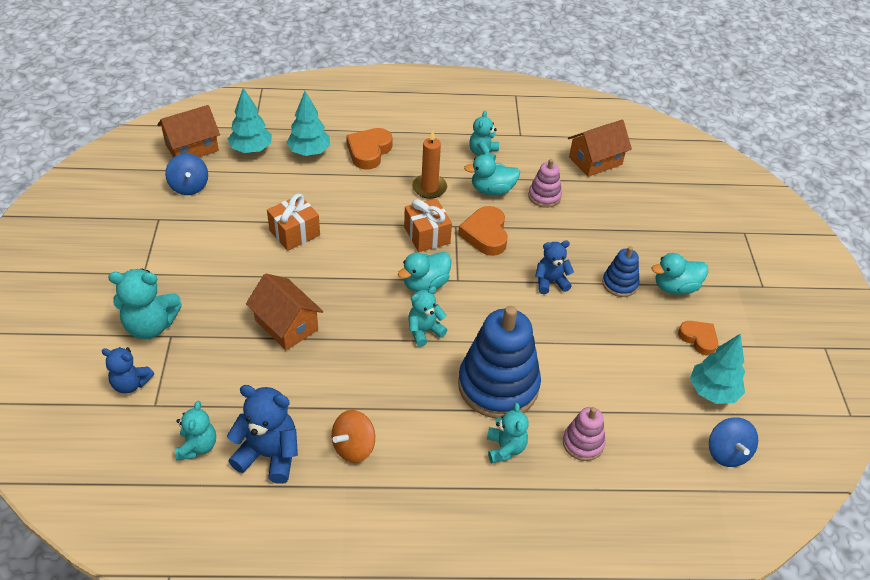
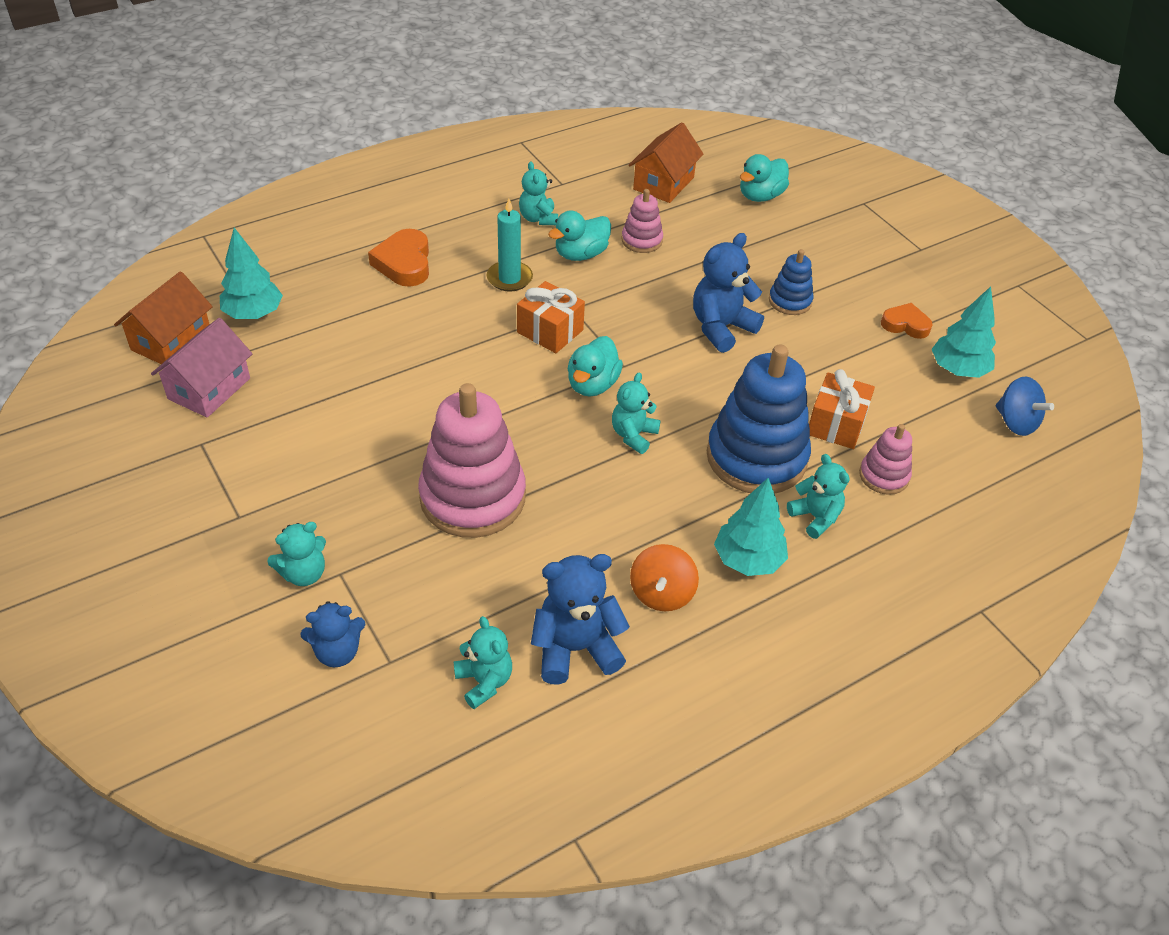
camera: 30 degrees left, 0 degrees up
turquoise teddy bear [108,269,182,339] -> turquoise teddy bear [267,522,326,586], size x0.64
blue spinning top [165,153,208,195] -> pink house [151,318,252,418]
orange house [246,273,323,350] -> pink stacking toy [418,383,526,538]
orange gift [267,194,320,251] -> orange gift moved to [809,369,875,449]
turquoise tree [286,91,330,156] -> turquoise tree moved to [714,478,788,576]
orange candle [412,130,447,199] -> turquoise candle [487,198,533,292]
orange heart [458,206,508,256] -> none
blue teddy bear [535,240,574,294] -> blue teddy bear [693,233,764,353], size x1.56
turquoise duck [652,253,708,295] -> turquoise duck moved to [740,154,789,202]

